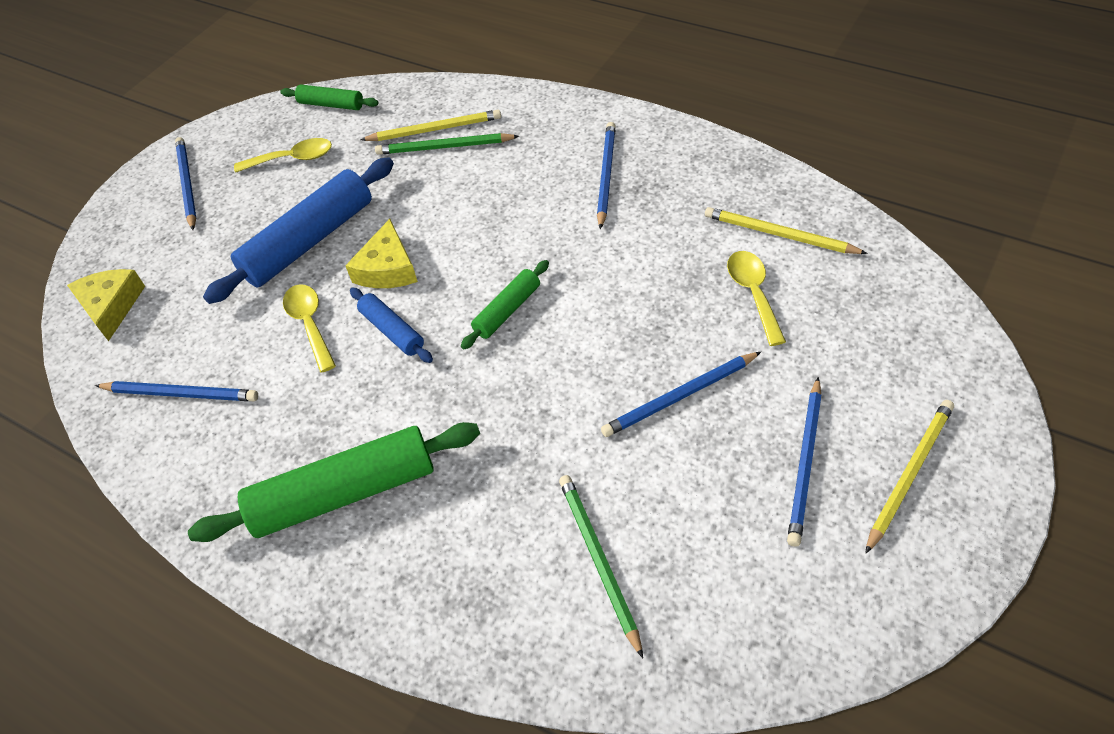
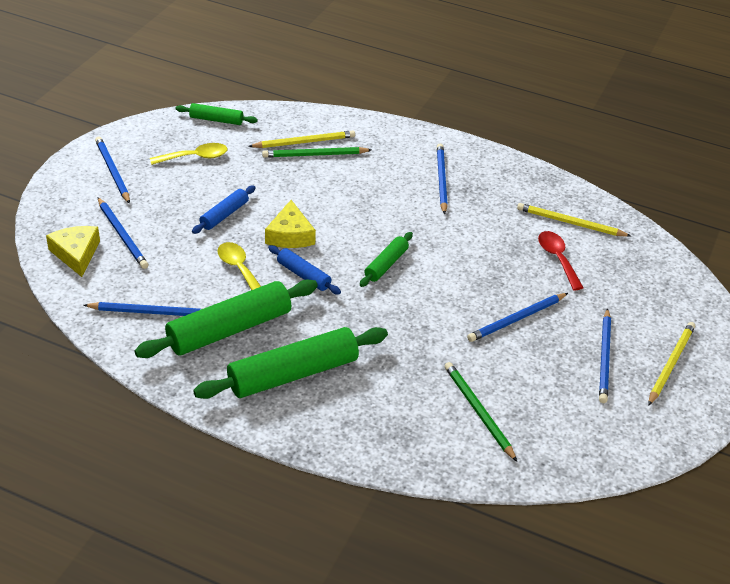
camera: 15 degrees left, 10 degrees down
blue rolling pin [203,157,394,304] -> blue rolling pin [192,185,255,234], size x0.52
yellow spoon [727,251,786,346] -> red spoon [538,231,584,290]
none -> blue pencil [98,198,148,269]
none -> green rolling pin [135,280,318,358]

